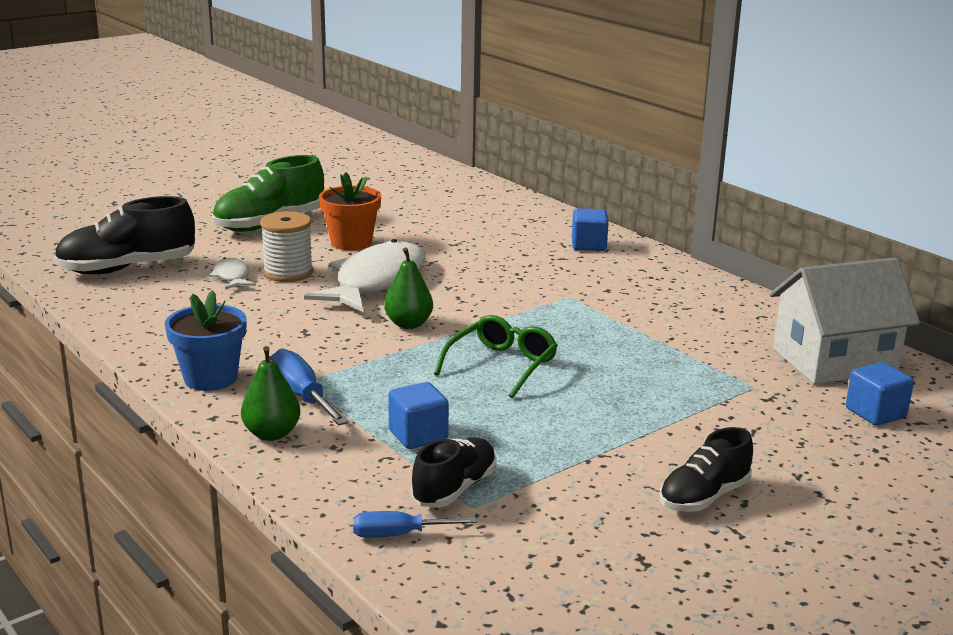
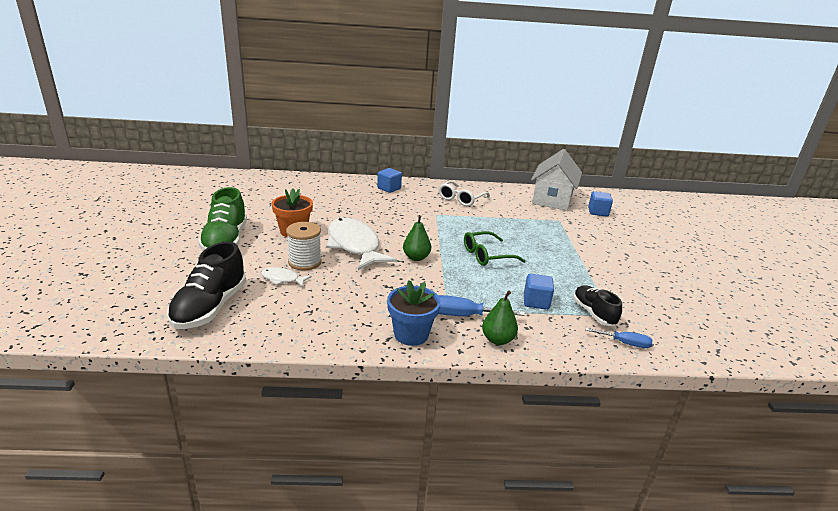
camera: 55 degrees left, 5 degrees up
blue screwdriver [353,511,477,538] -> blue screwdriver turned 105 degrees counterclockwise [585,328,652,348]
green glasses [434,315,558,398] -> green glasses turned 90 degrees counterclockwise [464,231,526,266]
black shoe [660,427,753,512] -> none
none -> white glasses [439,181,490,206]

